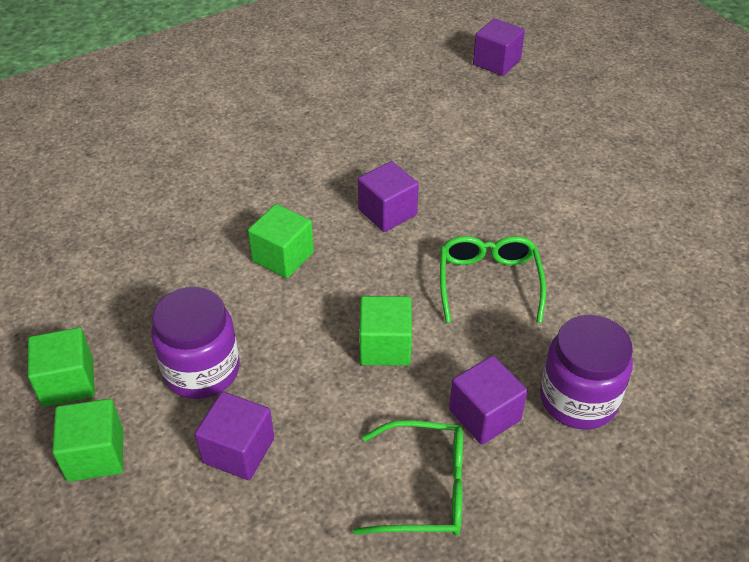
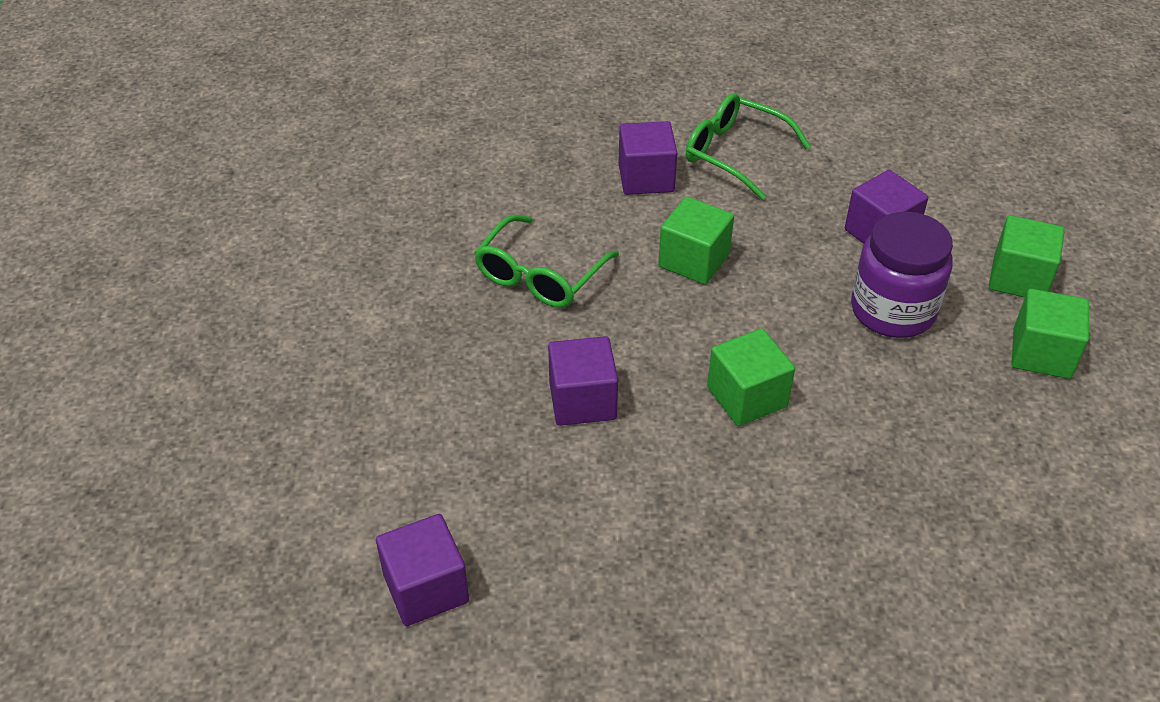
camera: 150 degrees left, 0 degrees up
purple cube [473,18,525,76] -> purple cube moved to [376,514,469,626]
purple jar [540,315,633,429] -> none

